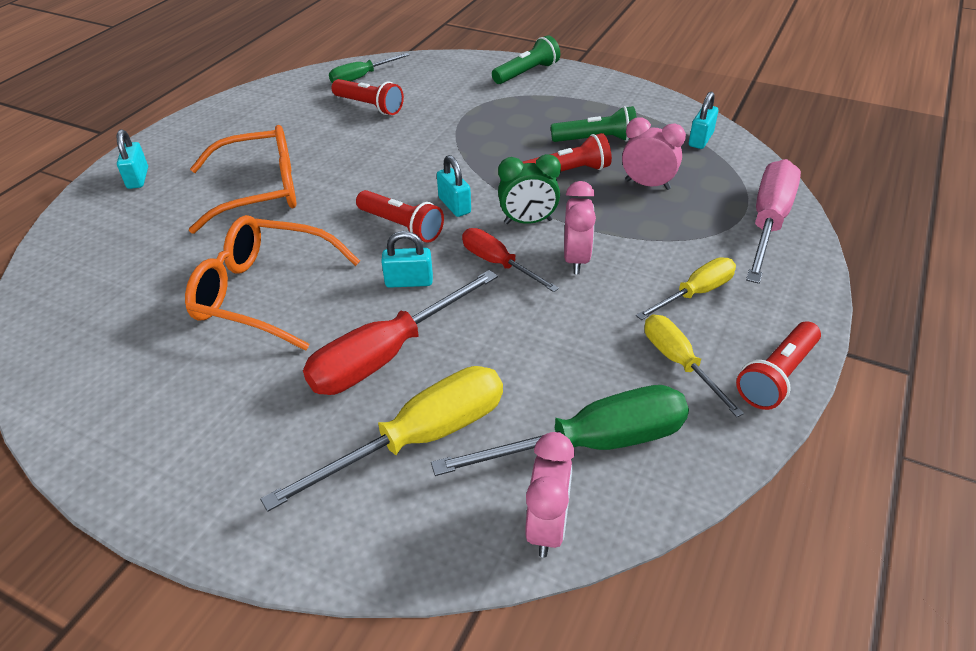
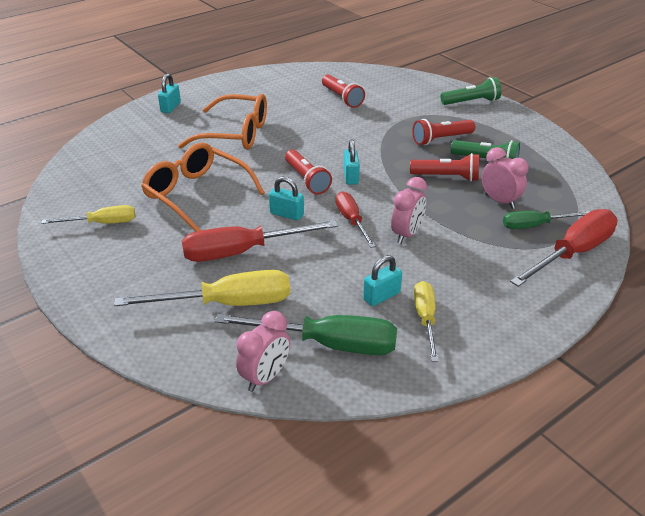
camera: 25 degrees right, 5 degrees down
green screwdriver [329,53,409,83] -> green screwdriver moved to [503,211,589,229]
green clock [498,154,561,224] -> none
yellow screwdriver [636,257,736,320] -> yellow screwdriver moved to [41,205,135,224]
turquoise padlock [689,92,718,149] -> turquoise padlock moved to [363,255,402,306]
red flashlight [736,322,821,410] -> red flashlight moved to [412,119,475,145]
pink screwdriver [746,159,801,284] -> red screwdriver [510,209,618,287]

